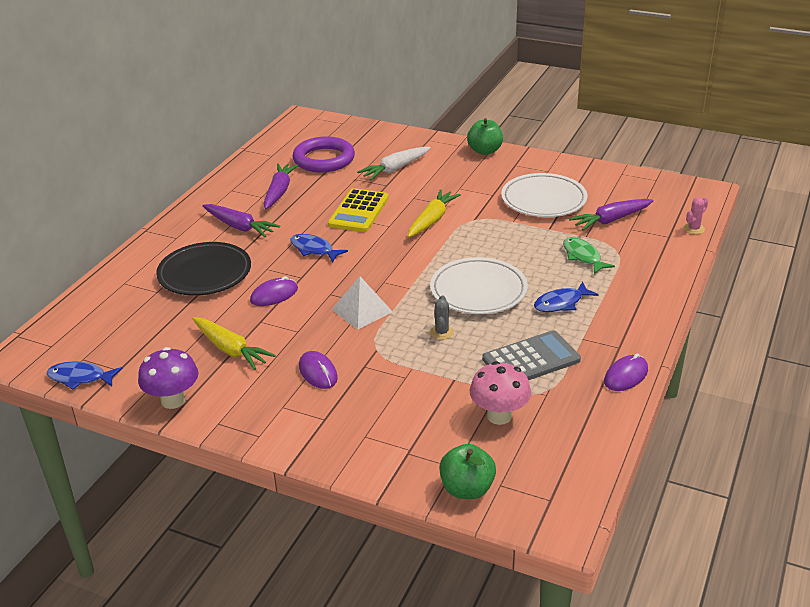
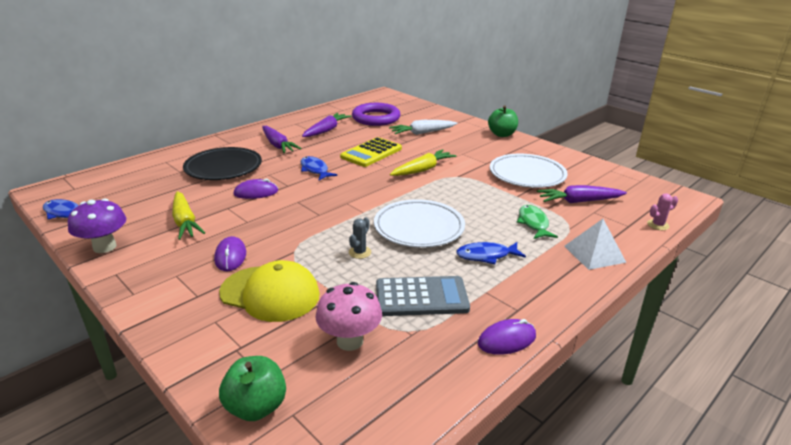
camera: 20 degrees right, 5 degrees down
white pyramid [331,276,393,330] -> white pyramid moved to [564,219,627,270]
none -> yellow cap [219,260,320,322]

